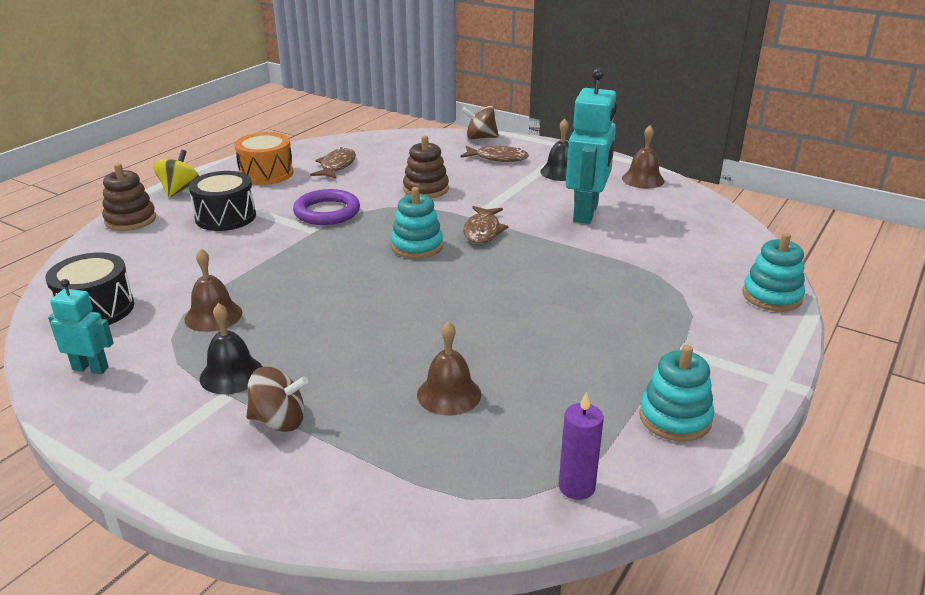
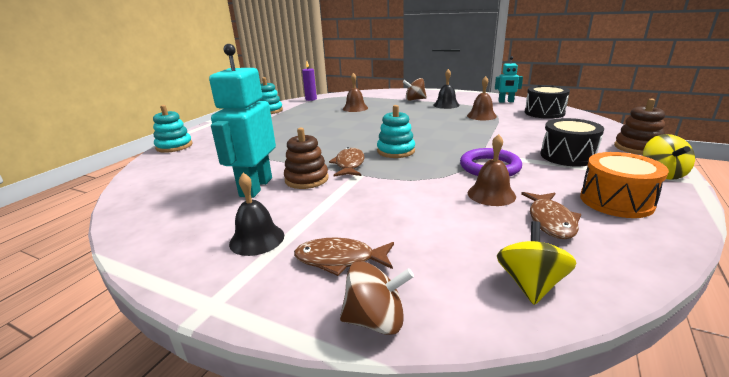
camera: 175 degrees right, 5 degrees down
brown stacking toy [403,136,449,198] -> brown stacking toy moved to [284,128,329,189]
brown bell [622,125,664,189] -> brown bell moved to [467,134,516,206]
none -> yellow spinning top [497,221,577,305]

